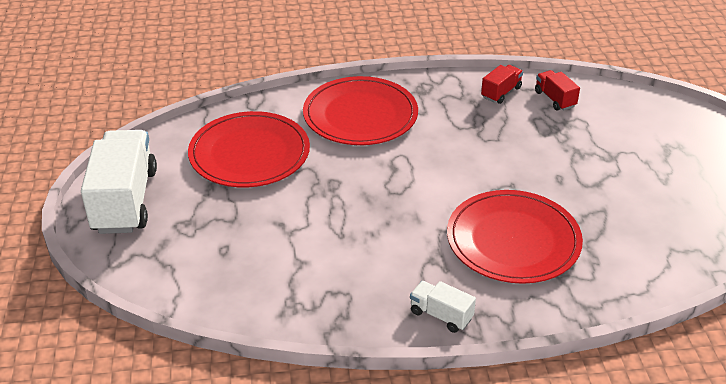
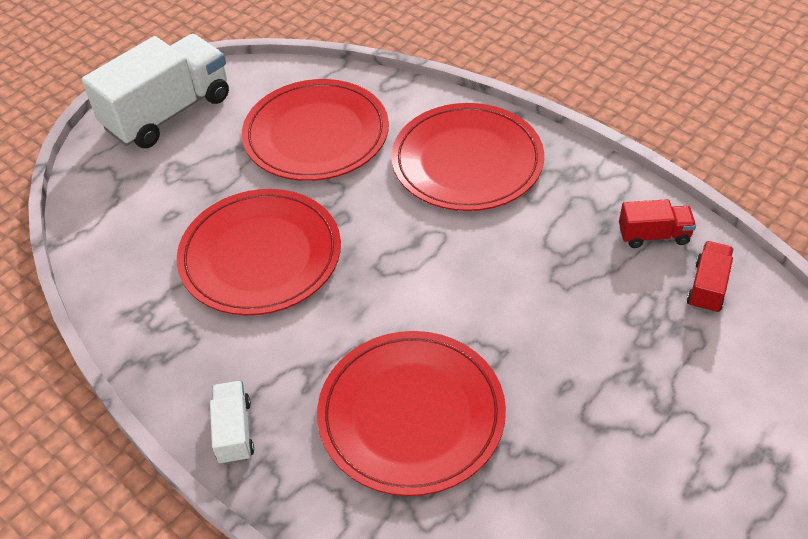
camera: 50 degrees right, 10 degrees up
none -> red plate [177,189,341,315]

